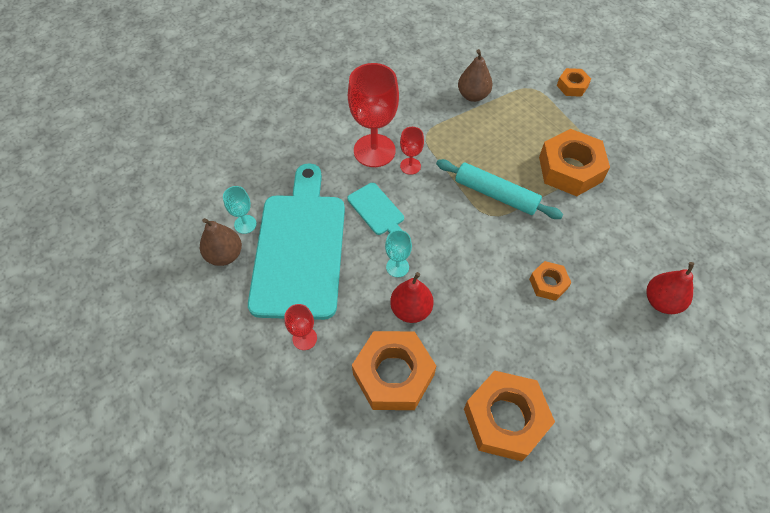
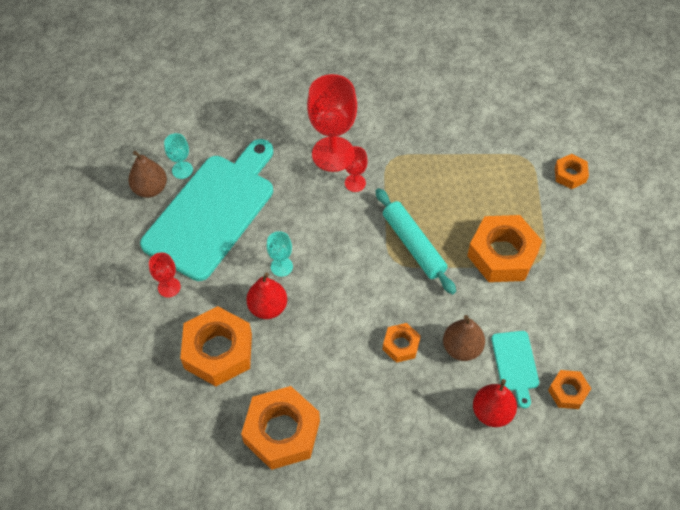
camera: 30 degrees right, 0 degrees up
turquoise cutting board [347,183,404,235] -> turquoise cutting board moved to [491,331,539,408]
brown pear [458,49,493,102] -> brown pear moved to [443,315,485,361]
none -> orange nut [548,370,591,409]

